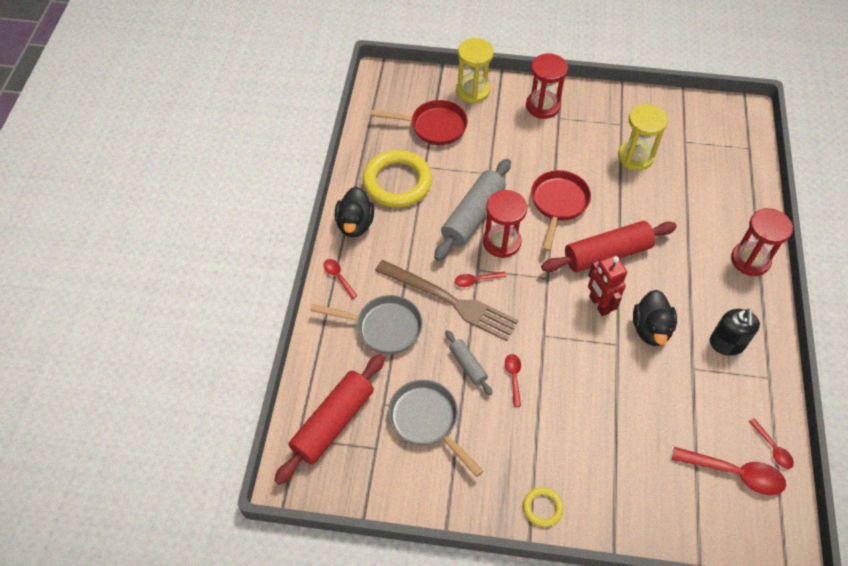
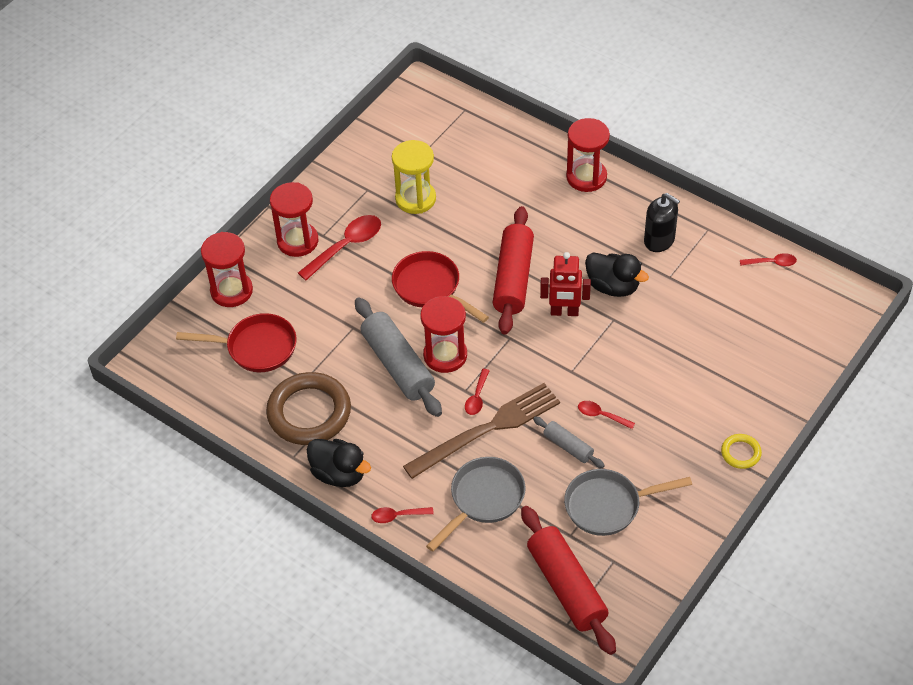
camera: 60 degrees left, 5 degrees down
yellow ring [363,150,432,207] -> brown ring [266,372,351,445]
red pan [371,100,468,145] -> red pan turned 60 degrees clockwise [176,313,297,372]
grey rolling pin [445,330,493,395] -> grey rolling pin turned 45 degrees clockwise [533,416,605,468]
yellow hourglass [456,38,494,103] -> red hourglass [201,232,253,307]
red spoon [672,447,786,495] -> red spoon moved to [298,215,381,280]

